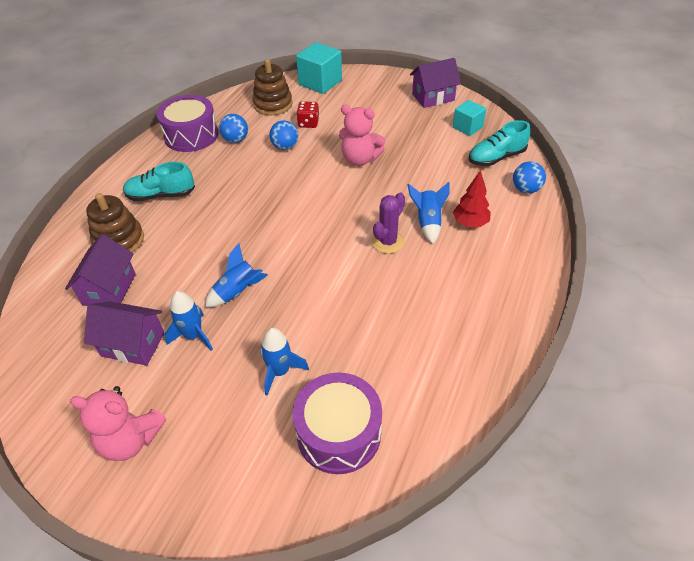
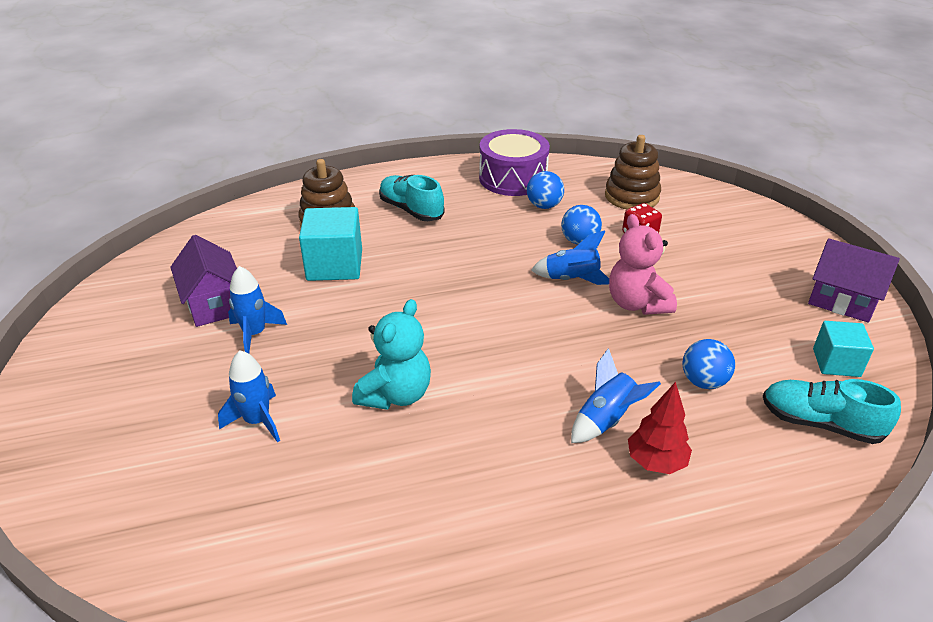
camera: 50 degrees right, 10 degrees down
purple house [65,234,136,306] -> none
pink teddy bear [70,386,166,461] -> none
blue rocket [205,243,268,307] -> blue rocket moved to [531,230,609,285]
purple drum [293,372,382,474] -> none
turquoise cube [296,42,342,94] -> turquoise cube moved to [299,207,362,281]
purple cactus [372,192,405,254] -> none
blue ball [513,161,546,193] -> blue ball moved to [682,339,735,389]
none -> turquoise teddy bear [352,299,431,410]

